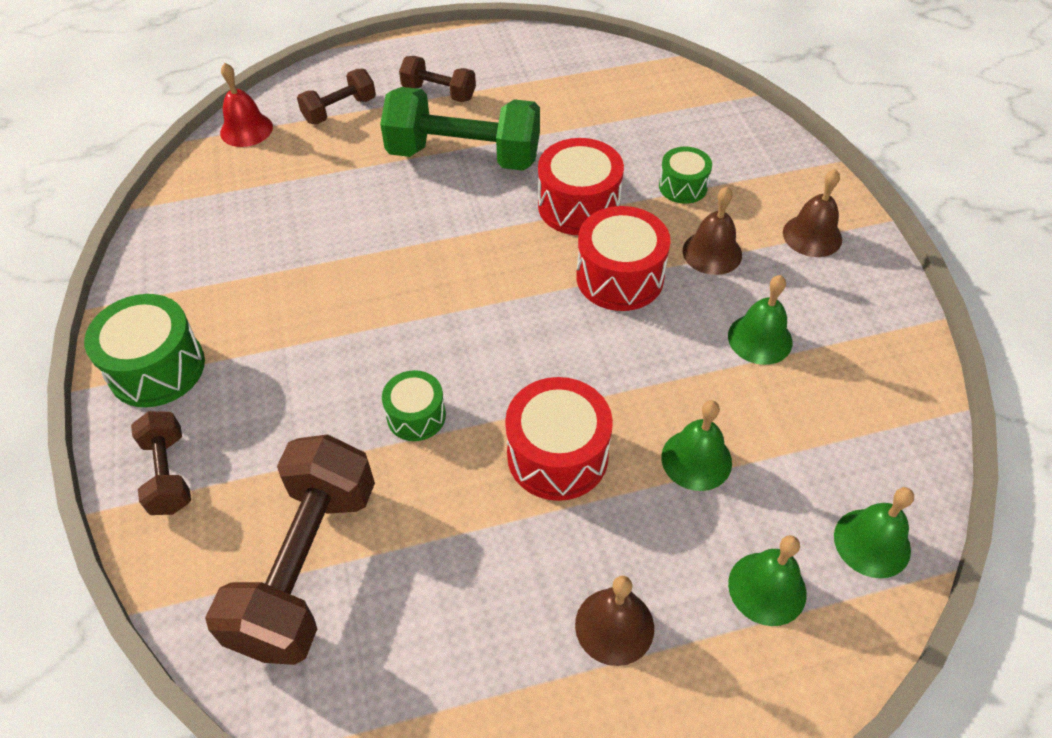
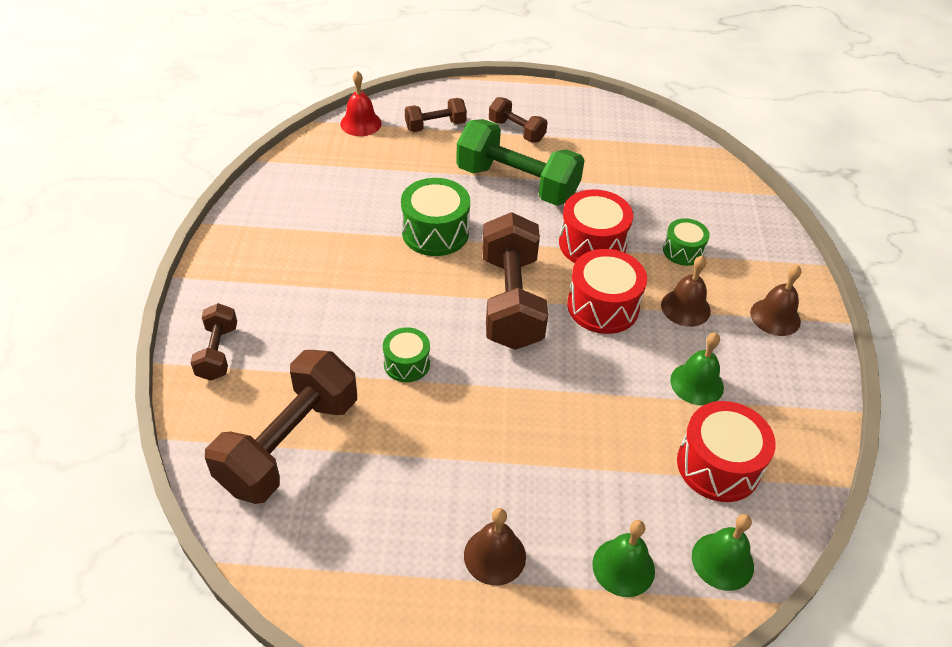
camera: 15 degrees right, 5 degrees down
green drum [84,294,205,407] -> green drum moved to [401,178,470,256]
red drum [505,377,613,501] -> red drum moved to [677,401,776,502]
green bell [661,400,732,491] -> none
none -> brown dumbbell [482,212,548,350]

